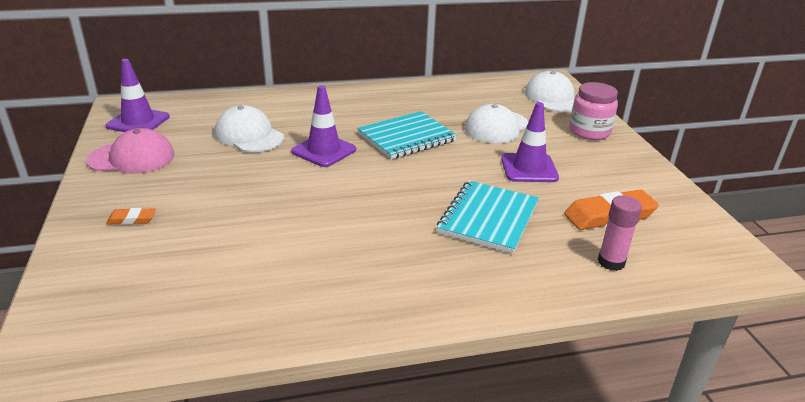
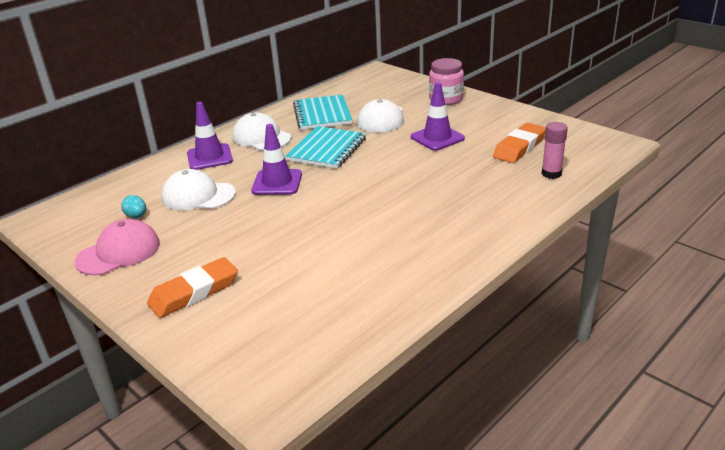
camera: 30 degrees left, 0 degrees up
purple traffic cone [106,59,170,132] -> purple traffic cone moved to [187,102,233,170]
orange eraser [106,208,156,225] -> orange eraser [147,257,238,318], size x2.02
turquoise notebook [437,180,539,254] -> turquoise notebook moved to [293,94,353,130]
white cap [525,71,575,112] -> white cap moved to [233,112,291,150]
none -> turquoise egg [121,195,146,218]

